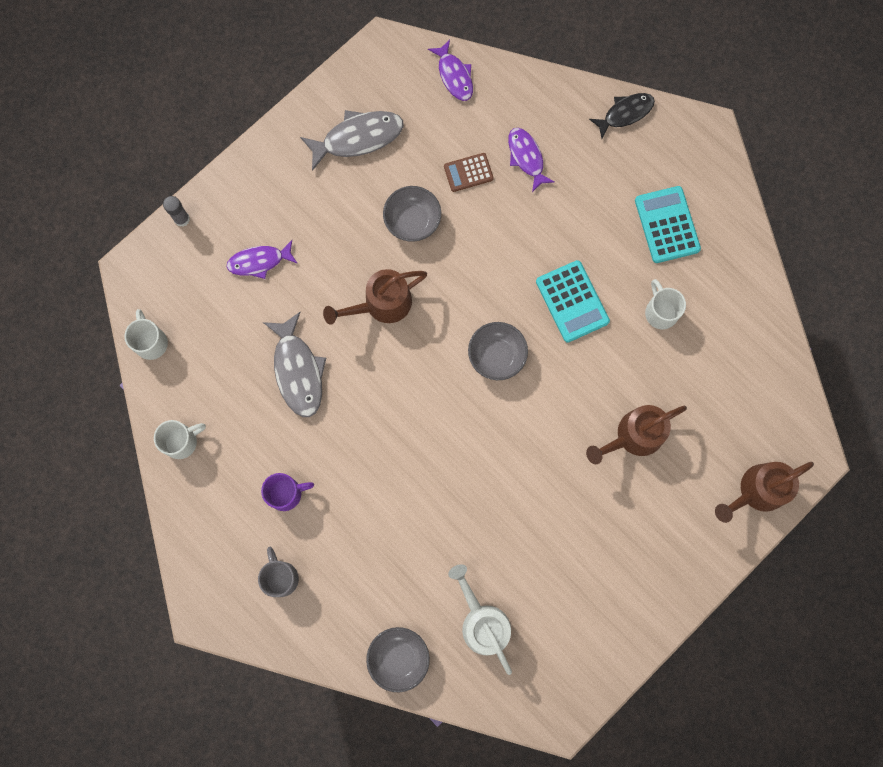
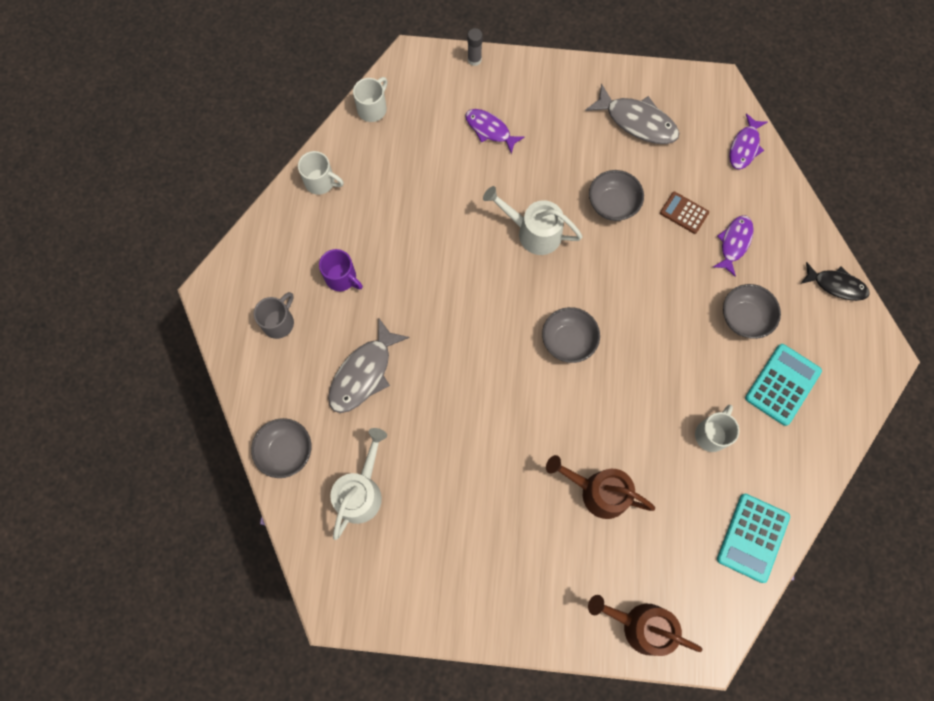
camera: 50 degrees right, 5 degrees down
grey fish [263,312,326,417] -> grey fish moved to [328,319,410,413]
brown watering can [323,269,427,325] -> white watering can [483,186,583,255]
turquoise calculator [536,260,610,342] -> turquoise calculator moved to [717,494,790,583]
none -> grey bowl [723,284,781,339]

